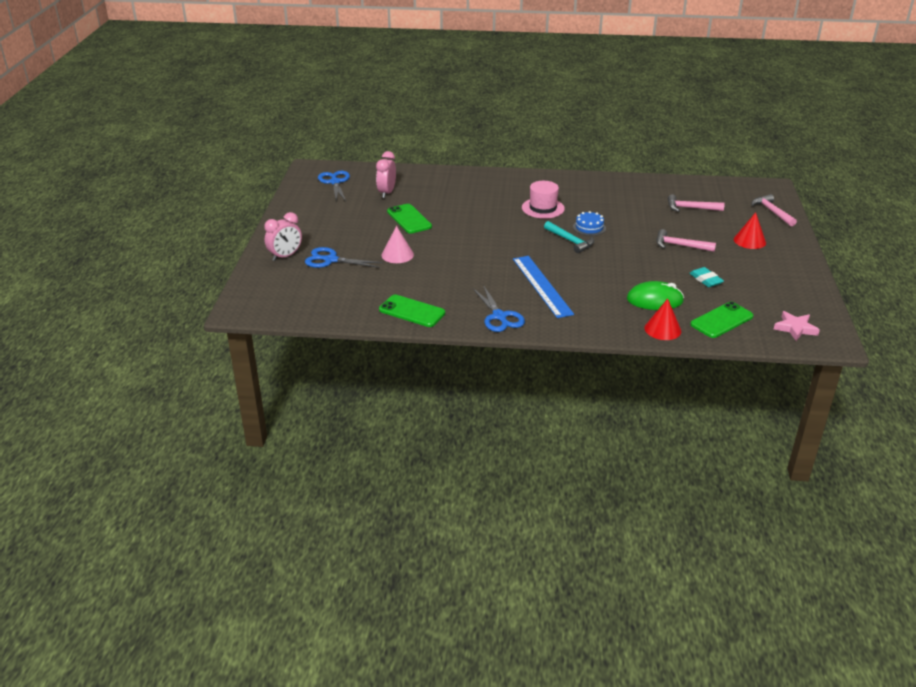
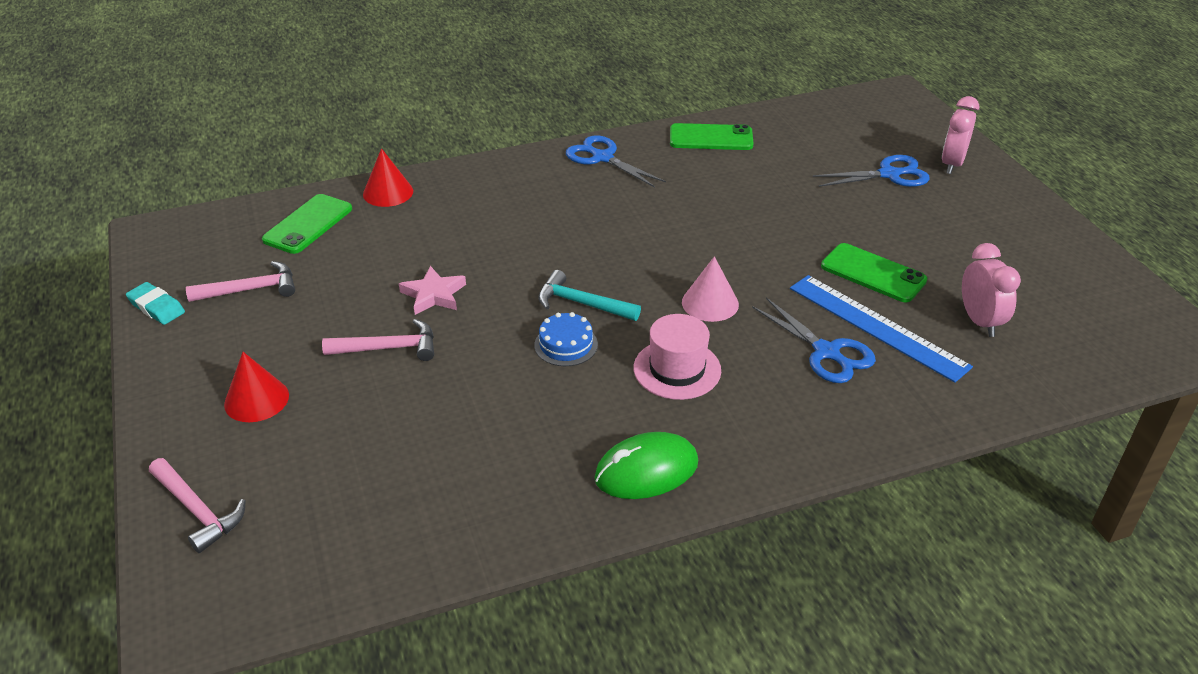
camera: 155 degrees right, 5 degrees up
blue scissors [318,171,350,201] -> blue scissors moved to [752,298,876,383]
pink cone [382,226,414,263] -> pink cone moved to [682,256,739,322]
blue ruler [513,256,574,318] -> blue ruler moved to [790,275,973,383]
green mouse [627,281,684,310] -> green mouse moved to [594,432,698,499]
pink hammer [668,194,724,212] -> pink hammer moved to [186,261,295,302]
turquoise eraser [689,267,724,287] -> turquoise eraser moved to [126,282,185,325]
pink star [774,311,820,341] -> pink star moved to [399,266,466,315]

